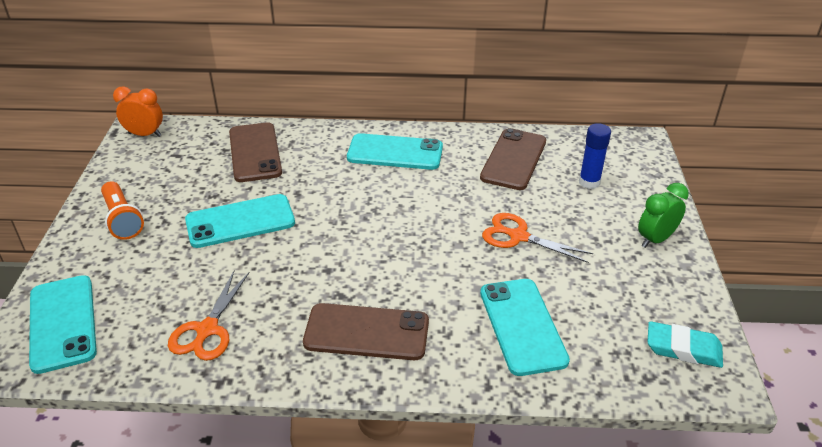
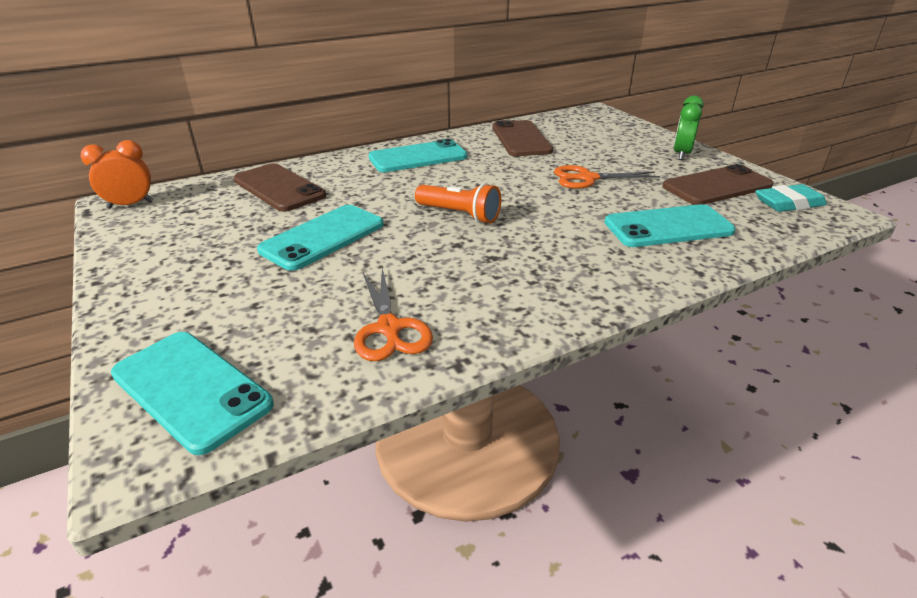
camera: 30 degrees left, 5 degrees down
orange flashlight [101,181,144,240] -> orange flashlight moved to [415,183,501,223]
brown phone [303,303,429,360] -> brown phone moved to [663,164,774,205]
turquoise phone [480,279,570,376] -> turquoise phone turned 60 degrees counterclockwise [604,204,736,247]
blue glue stick [579,123,611,189] -> none

